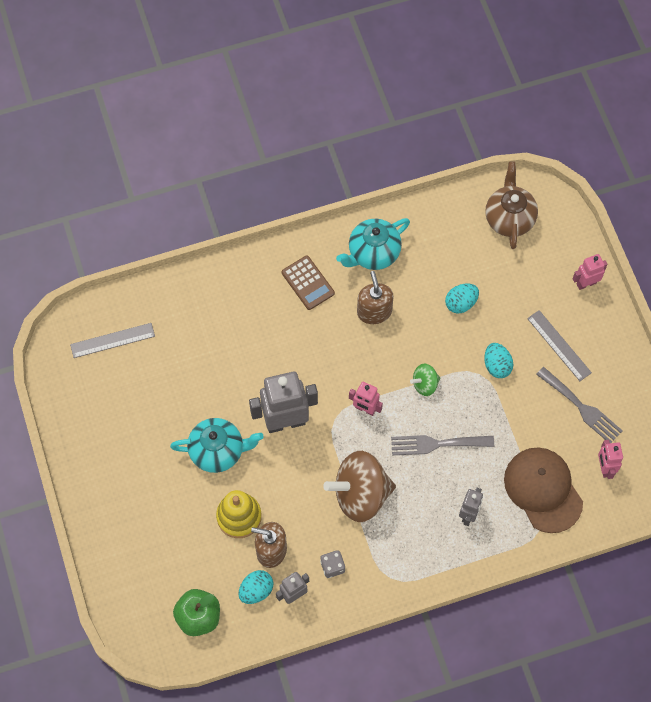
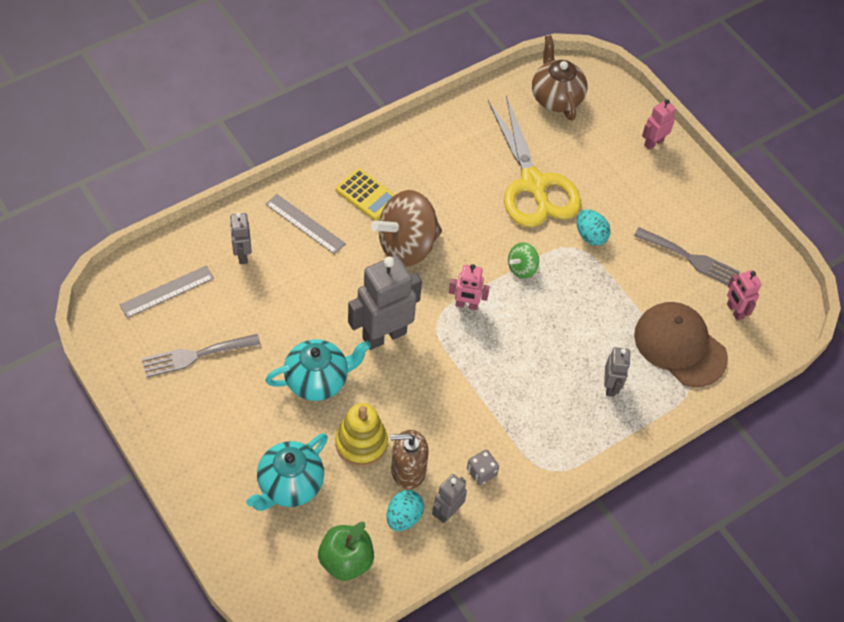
camera: 20 degrees left, 10 degrees down
brown calculator [282,256,335,310] -> yellow calculator [336,168,395,221]
brown spinning top [323,451,396,522] -> brown spinning top moved to [371,190,442,266]
turquoise teapot [336,218,410,270] -> turquoise teapot moved to [246,433,328,511]
brown soap dispenser [357,271,394,324] -> none
grey fork [391,435,494,455] -> grey fork moved to [142,334,261,378]
turquoise egg [445,284,479,314] -> yellow scissors [488,95,581,227]
grey ruler [527,310,592,381] -> grey ruler moved to [265,194,346,254]
none -> grey robot [230,213,252,264]

